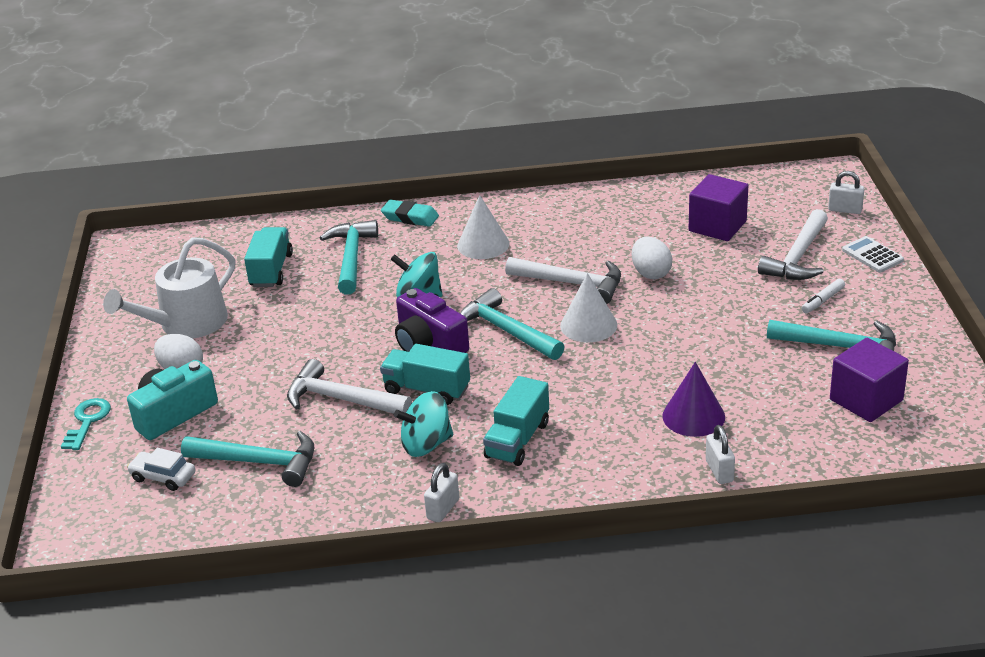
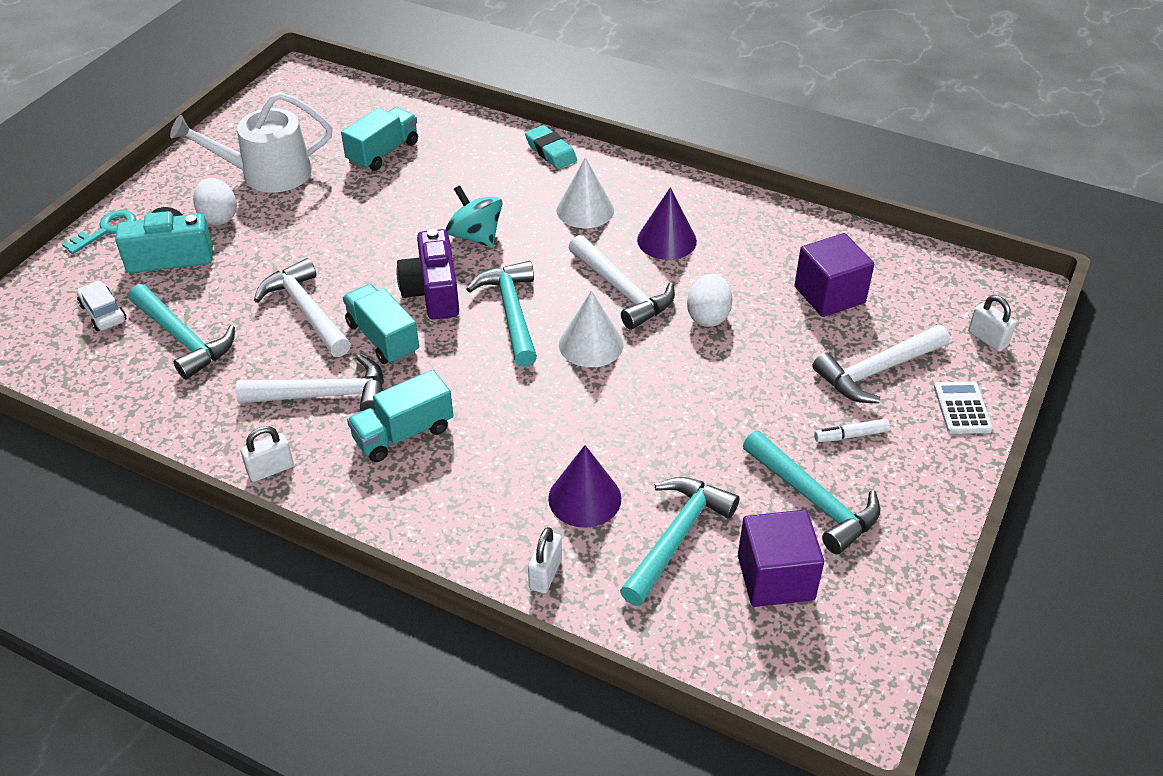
camera: 30 degrees right, 10 degrees up
turquoise hammer [320,220,378,295] -> turquoise hammer moved to [620,477,739,606]
turquoise spinning top [394,391,453,457] -> white hammer [236,355,384,411]
none -> purple cone [637,187,697,260]

